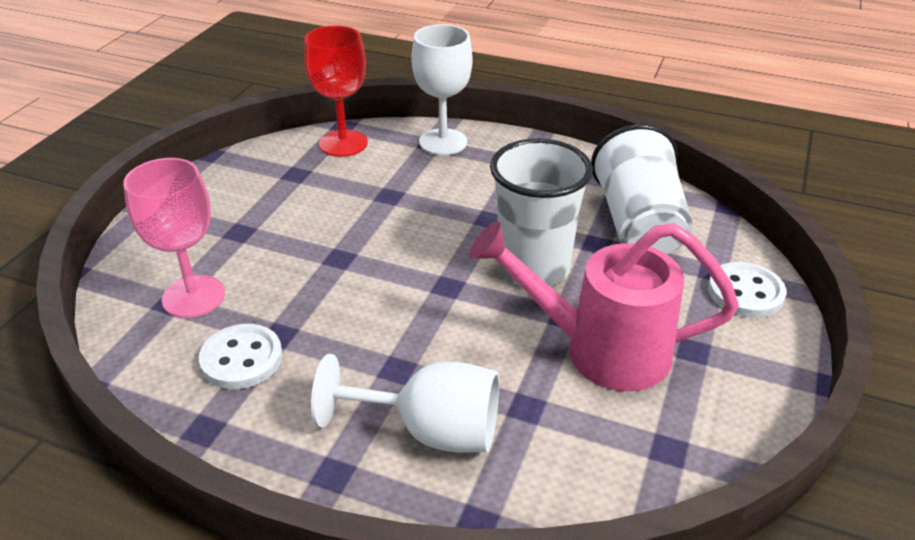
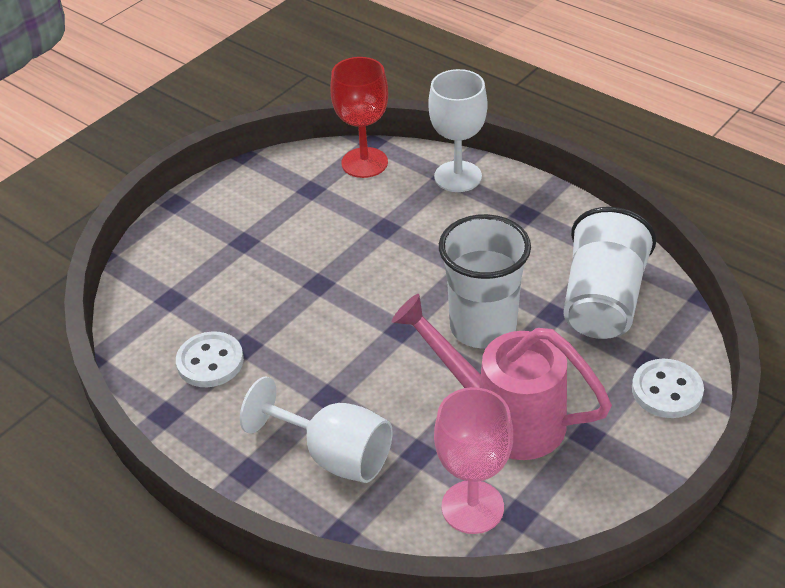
camera: 20 degrees right, 5 degrees up
pink goblet [123,158,225,318] -> pink goblet moved to [434,387,513,534]

